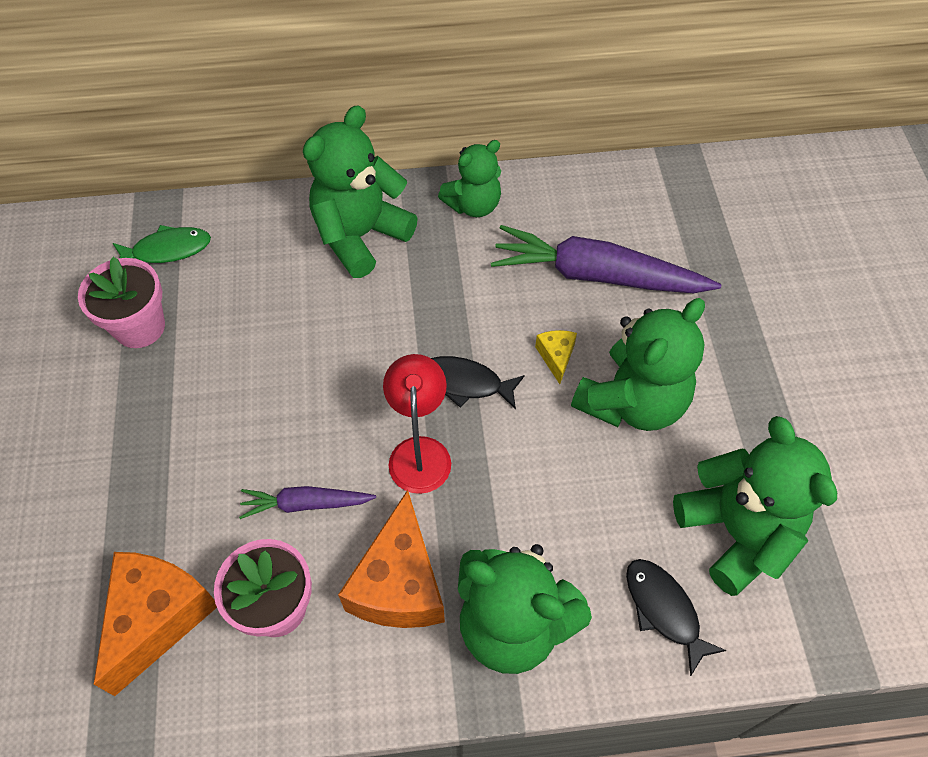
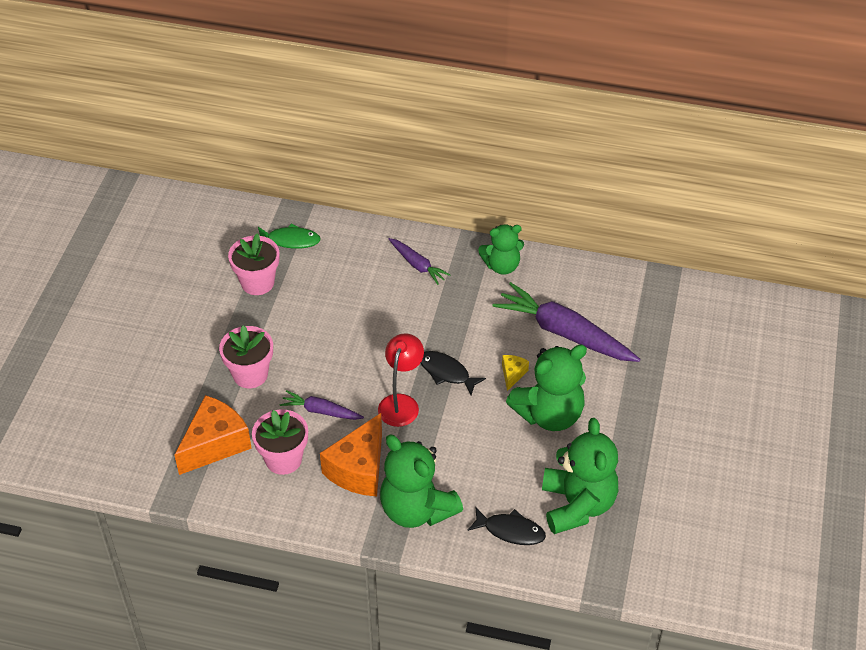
camera: 20 degrees right, 10 degrees down
green teddy bear [303,105,418,278] -> purple carrot [389,238,451,285]
black fish [626,559,727,676] -> black fish turned 120 degrees clockwise [467,507,546,545]
none -> pink flower pot [219,325,273,388]

